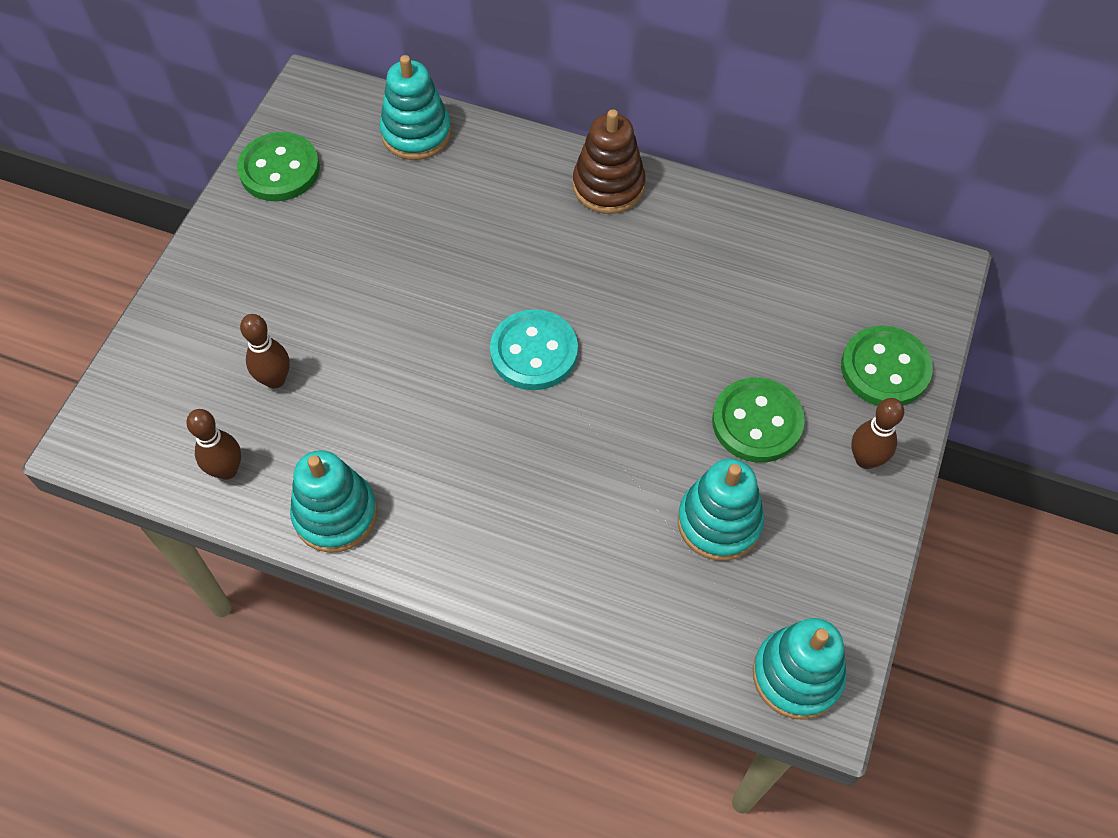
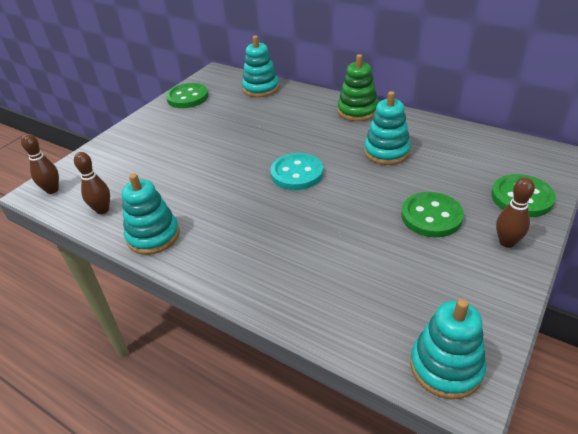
camera: 15 degrees right, 20 degrees down
brown bowling pin [240,314,290,388] -> brown bowling pin moved to [21,134,59,194]
brown stacking toy [573,109,646,214] -> green stacking toy [338,54,378,121]
turquoise stacking toy [678,459,764,561] -> turquoise stacking toy moved to [364,91,411,165]

